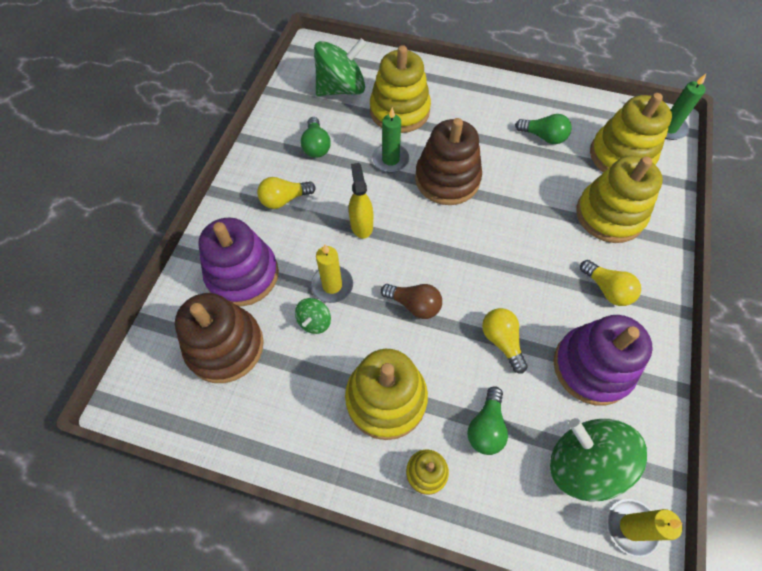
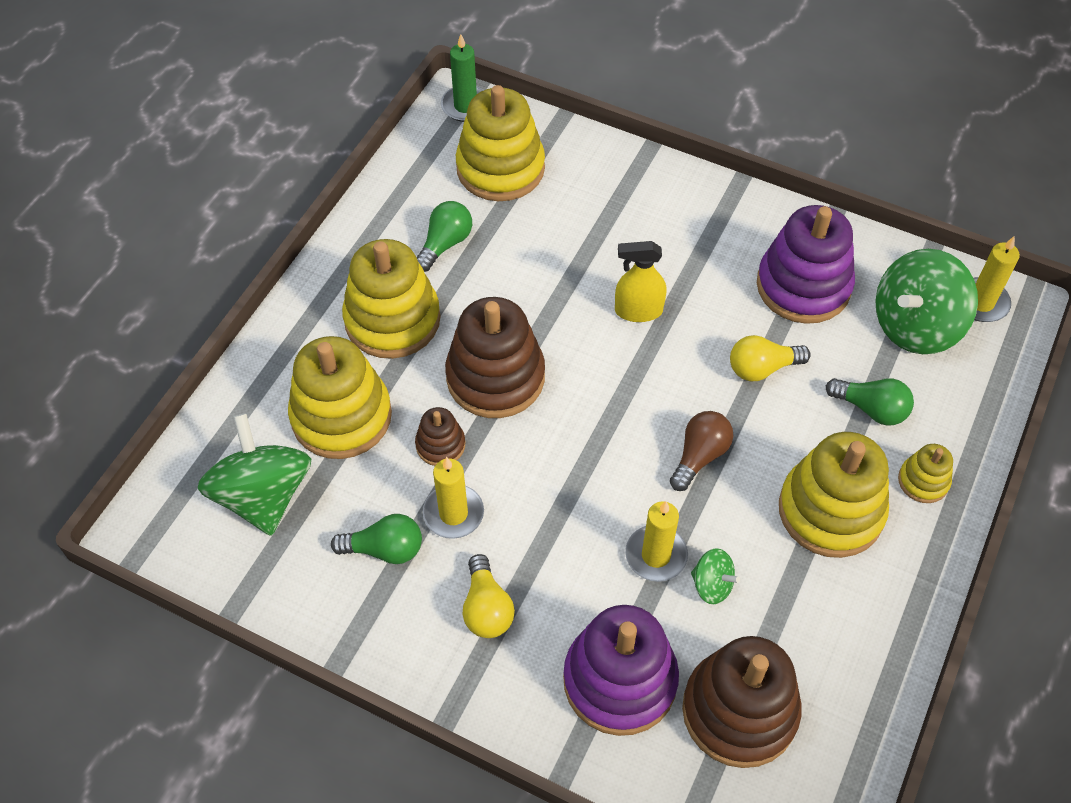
camera: 80 degrees left, 5 degrees down
yellow spray bottle [349,163,373,238] -> yellow spray bottle moved to [615,241,667,322]
green candle [372,107,409,172] -> brown stacking toy [415,407,465,466]
yellow stacking toy [576,156,663,243] -> yellow stacking toy moved to [342,239,441,359]
yellow light bulb [580,260,641,306] -> none
none -> yellow candle [423,457,484,539]

